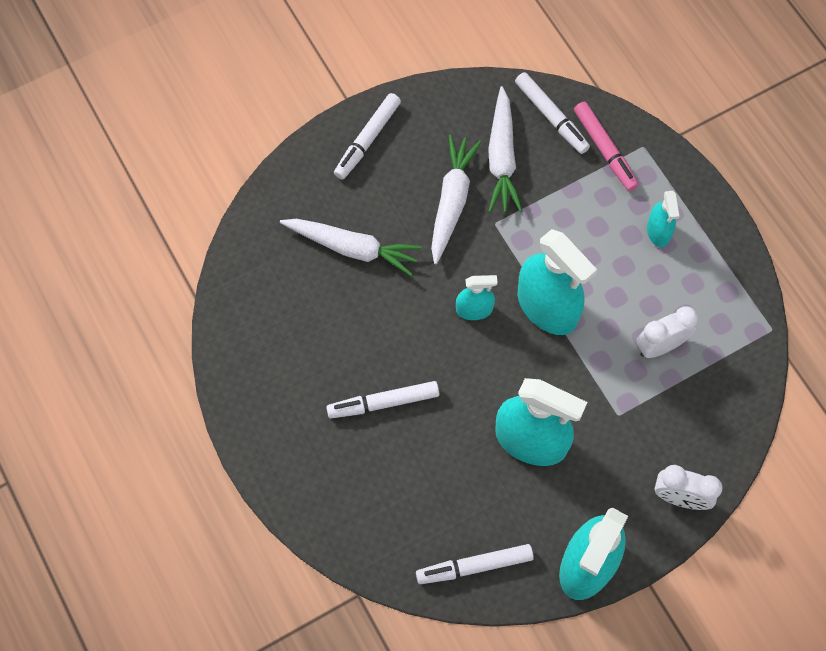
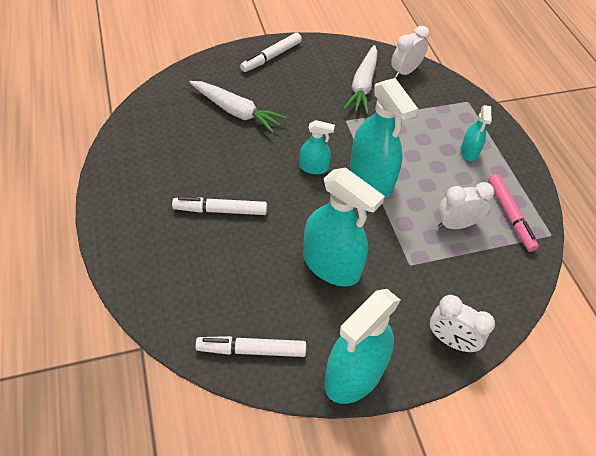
camera: 10 degrees right, 15 degrees down
white carrot [431,135,481,264] -> none
white marker [515,72,590,154] -> white clock [391,26,430,78]
pink marker [574,102,639,191] -> pink marker moved to [488,174,539,252]

